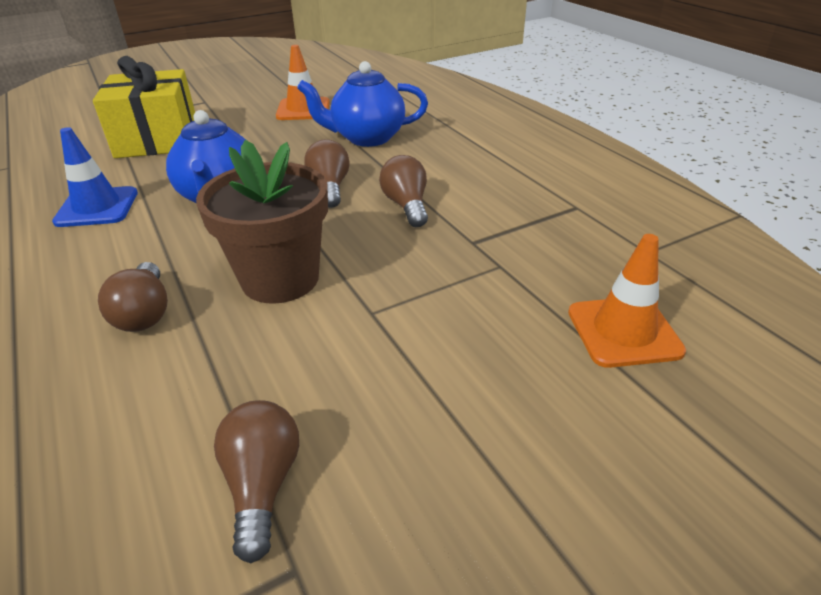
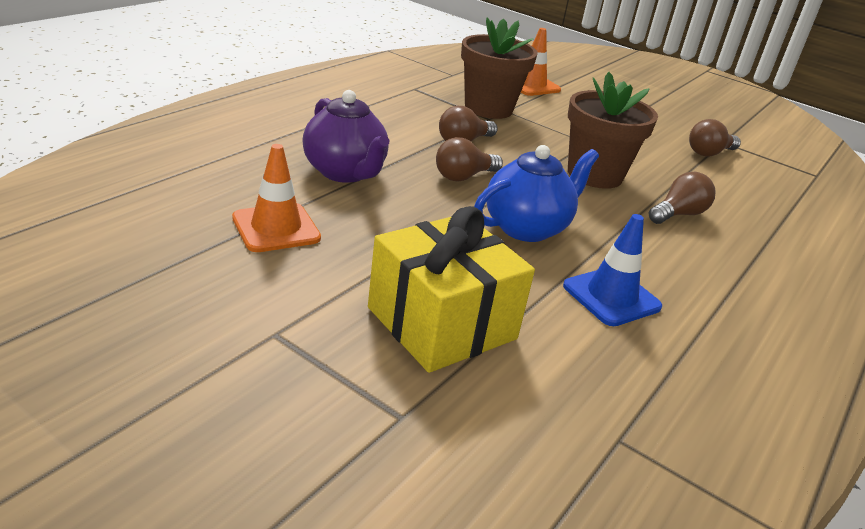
camera: 120 degrees left, 5 degrees down
blue teapot [297,61,428,147] -> purple teapot [303,90,389,183]
none -> brown flower pot [461,18,538,119]

